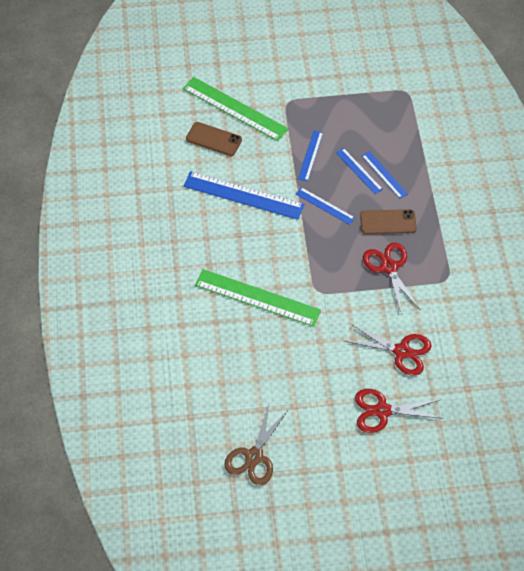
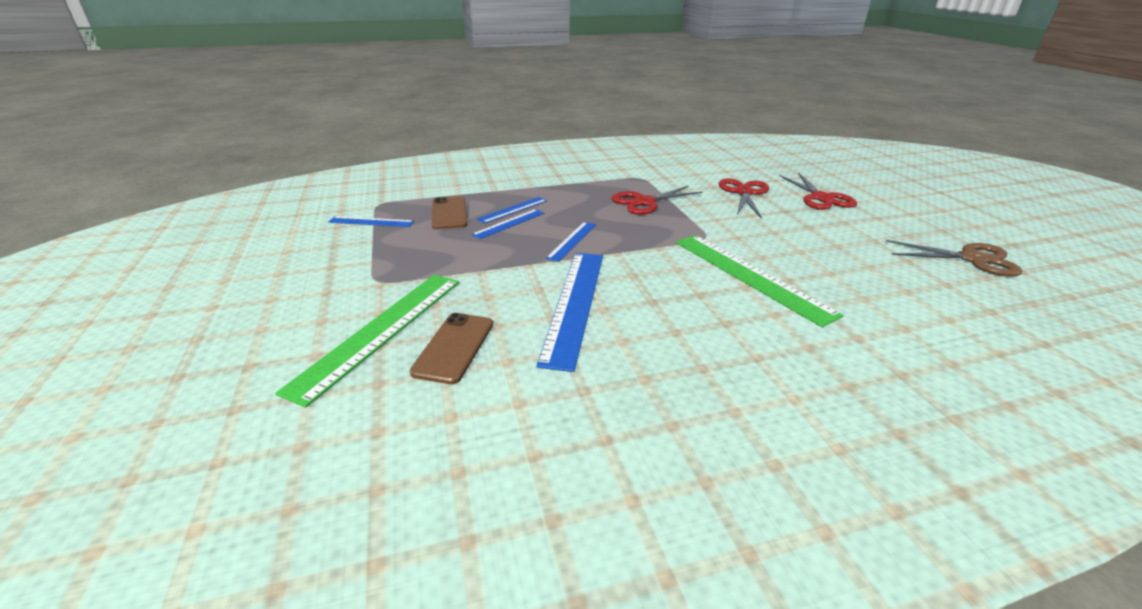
camera: 100 degrees left, 25 degrees down
green ruler [195,269,321,327] -> green ruler turned 45 degrees counterclockwise [676,235,843,327]
blue ruler [298,130,323,182] -> blue ruler moved to [328,216,414,227]
brown phone [360,209,417,234] -> brown phone moved to [432,197,468,229]

